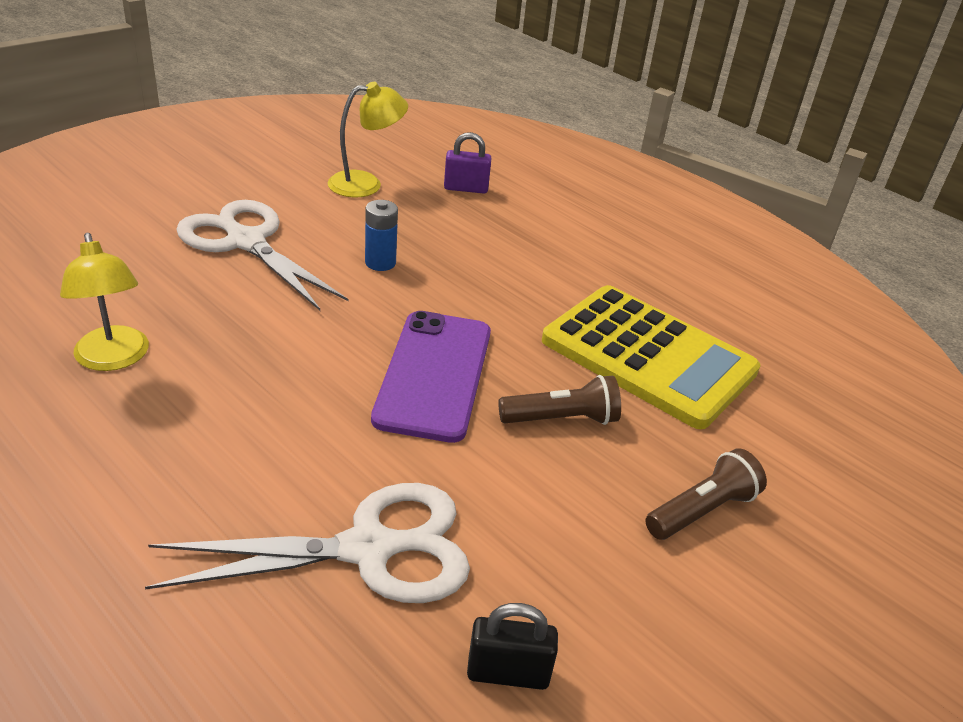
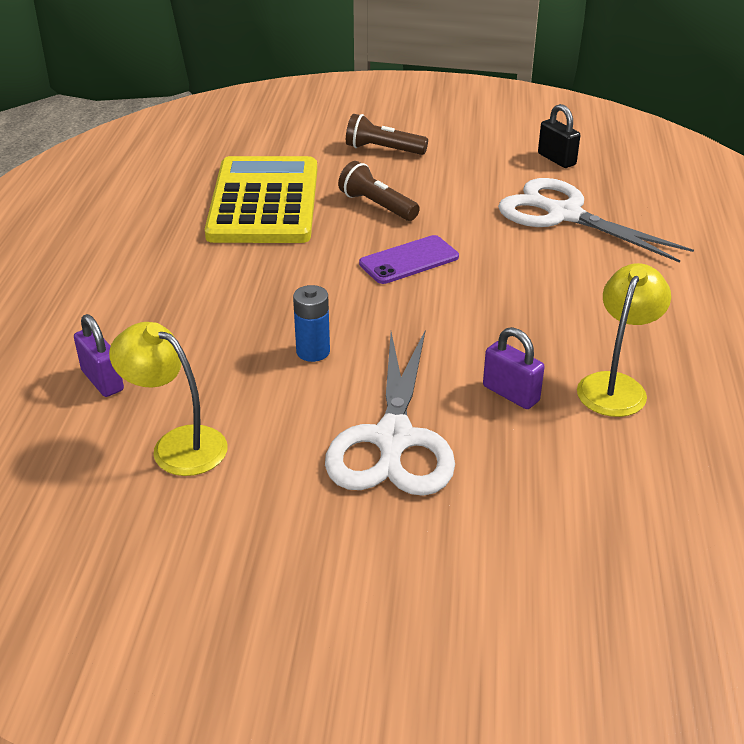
camera: 125 degrees left, 0 degrees up
purple phone [371,311,491,443] -> purple phone [359,235,459,284], size x0.62
none -> purple padlock [483,327,545,409]

